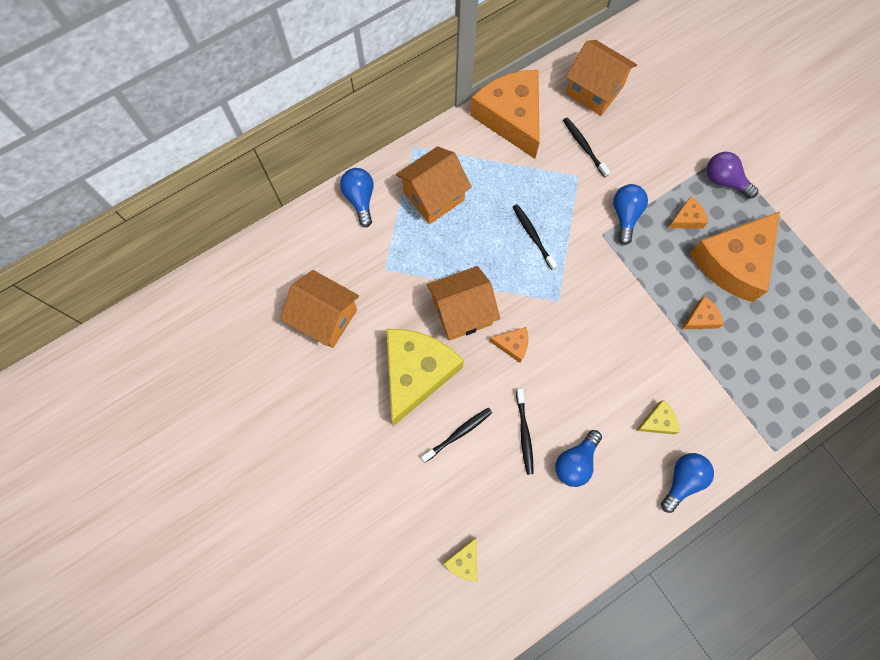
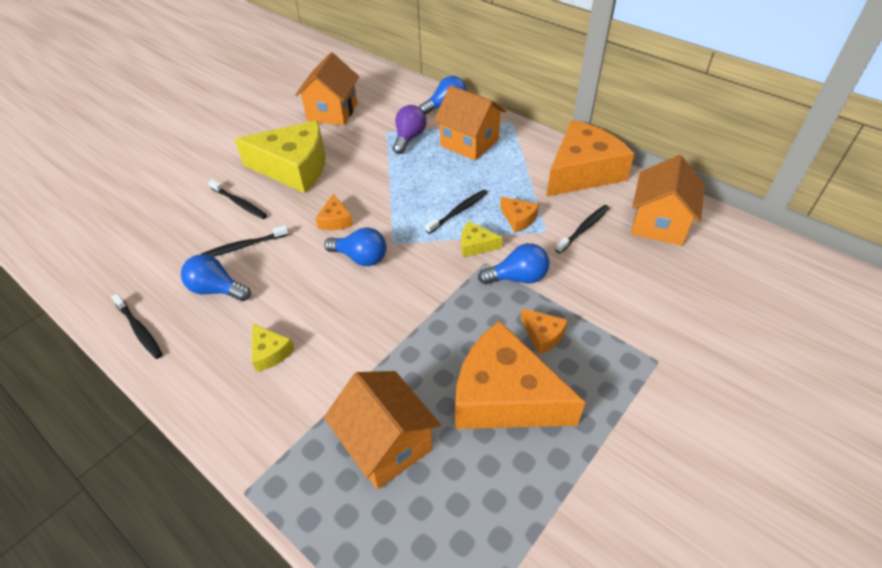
camera: 75 degrees right, 25 degrees down
orange house [427,266,500,341] -> orange house moved to [324,371,441,489]
yellow cheese [443,537,477,581] -> yellow cheese moved to [461,221,503,258]
blue light bulb [661,453,714,513] -> blue light bulb moved to [324,227,386,266]
orange cheese [682,296,724,329] -> orange cheese moved to [500,197,539,233]
purple light bulb [706,152,758,199] -> purple light bulb moved to [393,105,427,154]
none -> black toothbrush [111,294,163,359]

